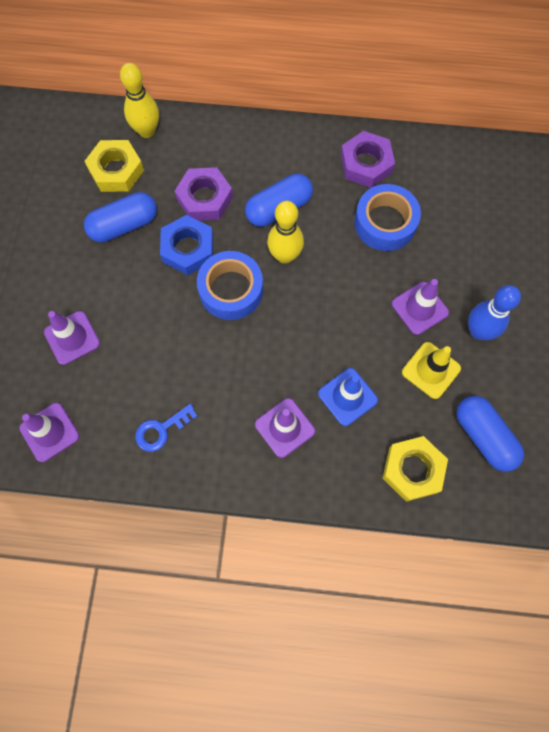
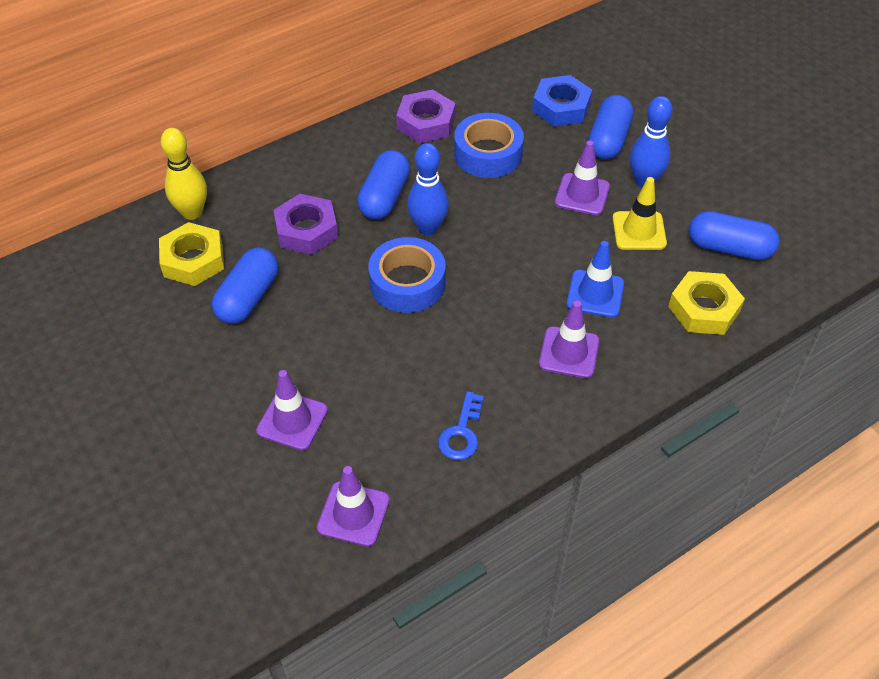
camera: 40 degrees left, 20 degrees down
blue nut [160,215,213,275] -> blue nut moved to [532,75,592,127]
yellow bowling pin [267,201,304,264] -> blue bowling pin [407,143,449,235]
none -> blue capsule [588,95,633,160]

